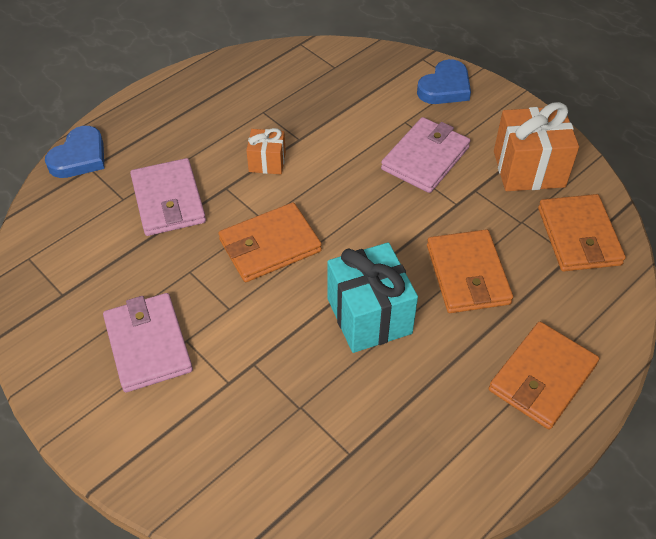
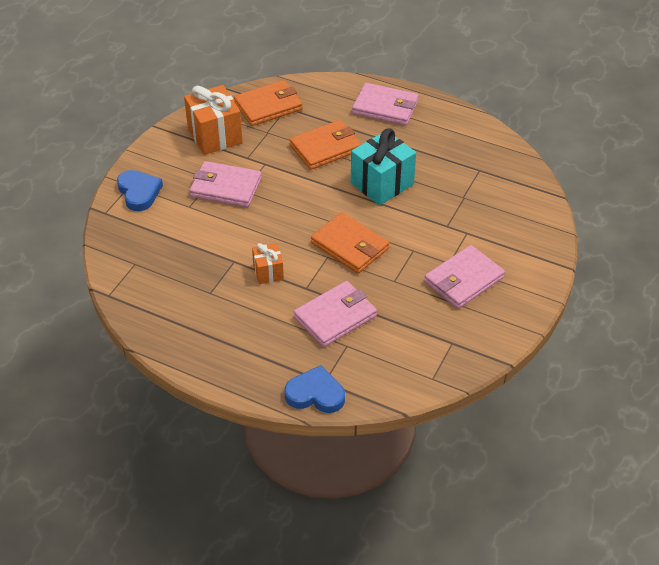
camera: 110 degrees left, 5 degrees down
blue heart [417,59,471,104] -> blue heart turned 45 degrees clockwise [117,170,163,211]
orange wallet [489,322,599,429] -> pink wallet [352,83,419,126]

